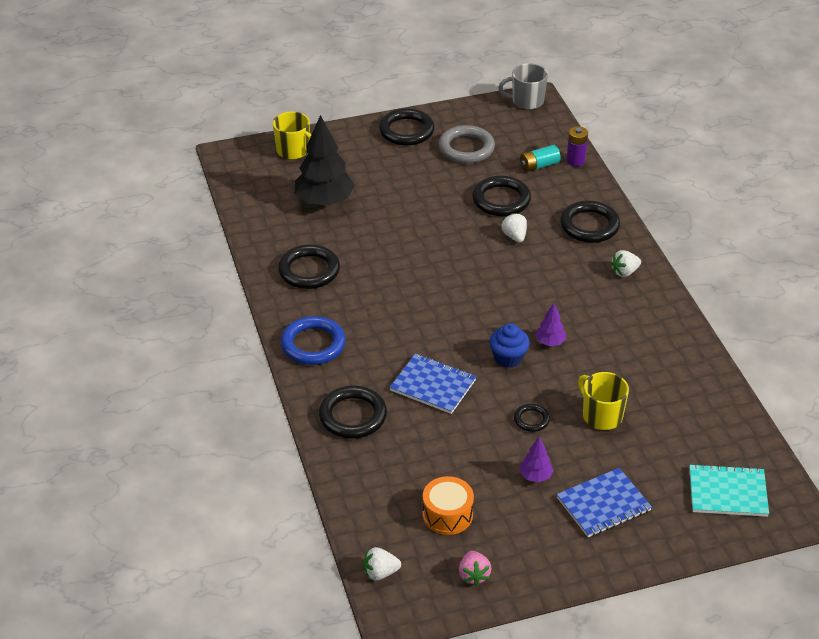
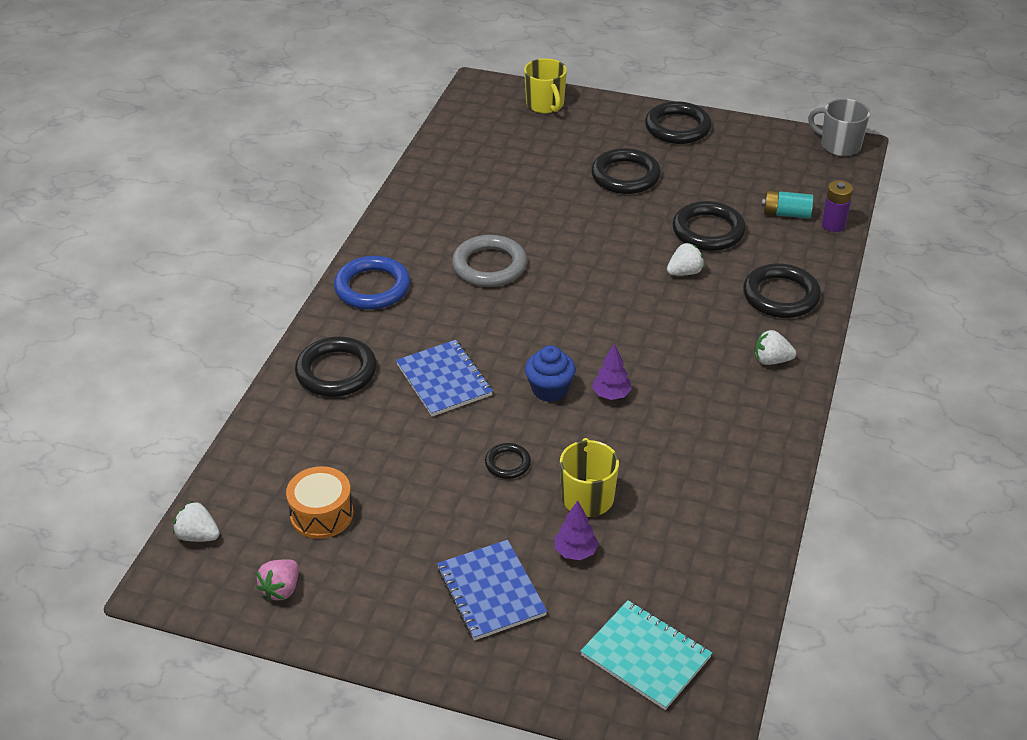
camera: 35 degrees right, 0 degrees up
black ring [278,244,340,289] -> black ring moved to [591,148,661,194]
black tree [295,115,355,206] -> none
grey ring [439,125,495,163] -> grey ring moved to [452,235,527,287]
white strawberry [501,213,527,242] -> white strawberry turned 45 degrees clockwise [667,243,705,275]
purple tree [520,437,554,482] -> purple tree moved to [555,500,599,560]
blue notebook [556,468,652,537] -> blue notebook turned 60 degrees clockwise [437,540,547,640]

